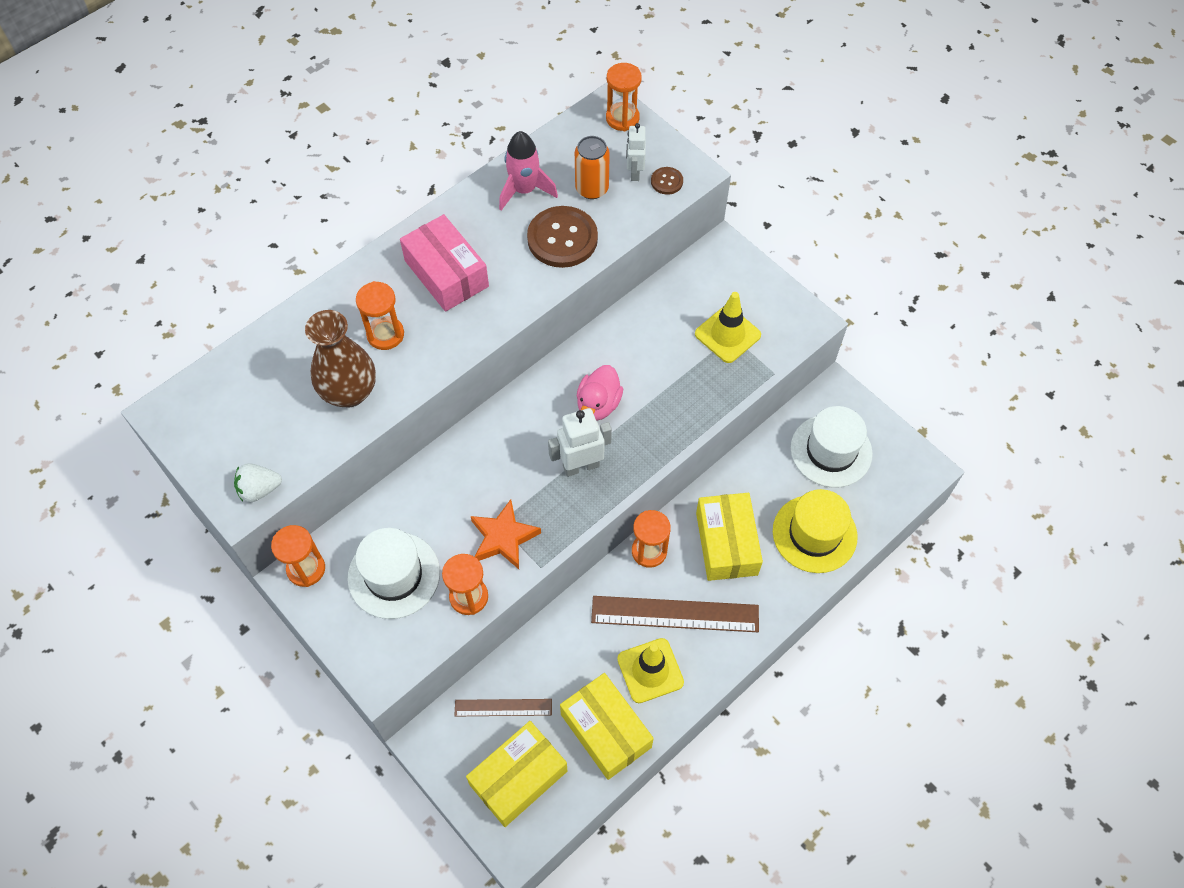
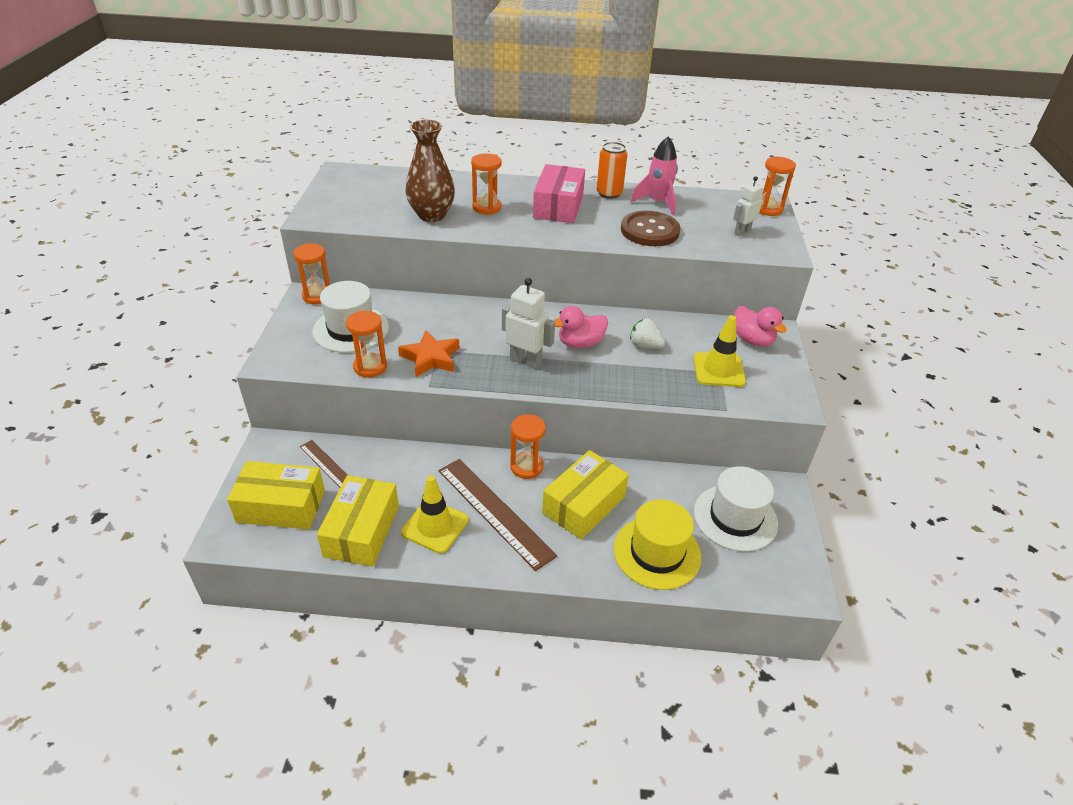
camera: 45 degrees right, 20 degrees down
white strawberry [234,463,282,502] -> white strawberry moved to [630,318,665,349]
orange can [575,136,610,199] -> orange can moved to [596,142,628,199]
brown button [651,167,683,195] -> none
none -> pink duck [734,306,787,346]

